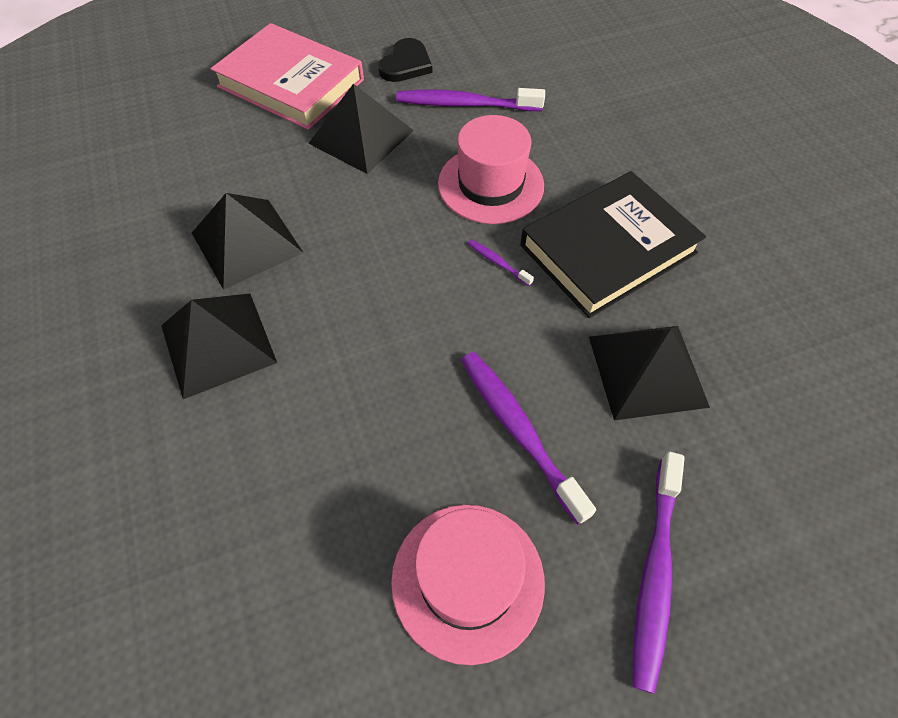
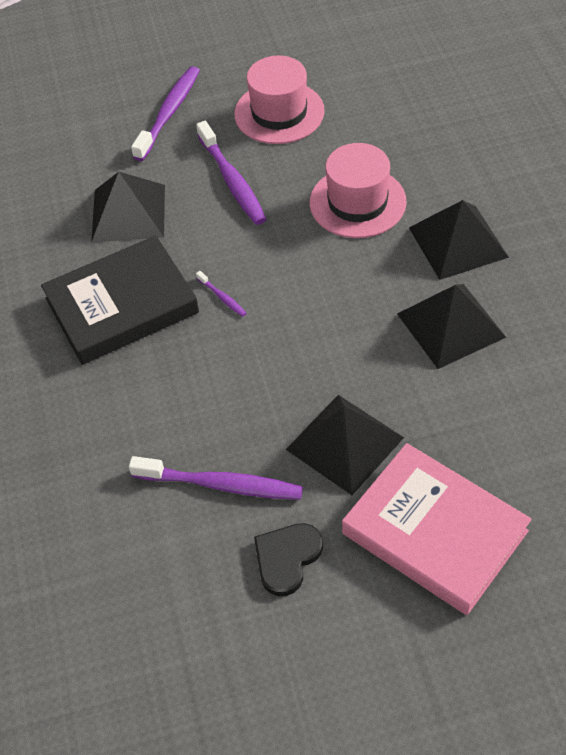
camera: 170 degrees left, 5 degrees down
pink hat [438,115,544,224] -> pink hat moved to [310,143,407,238]

